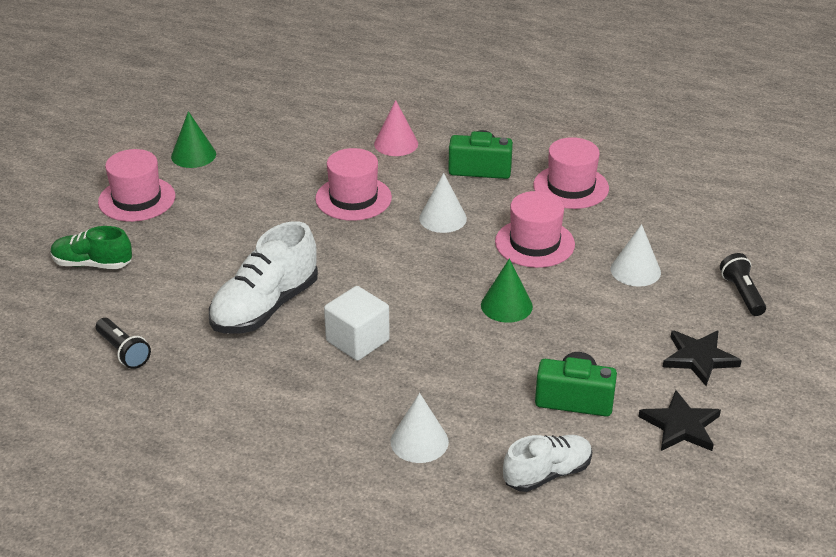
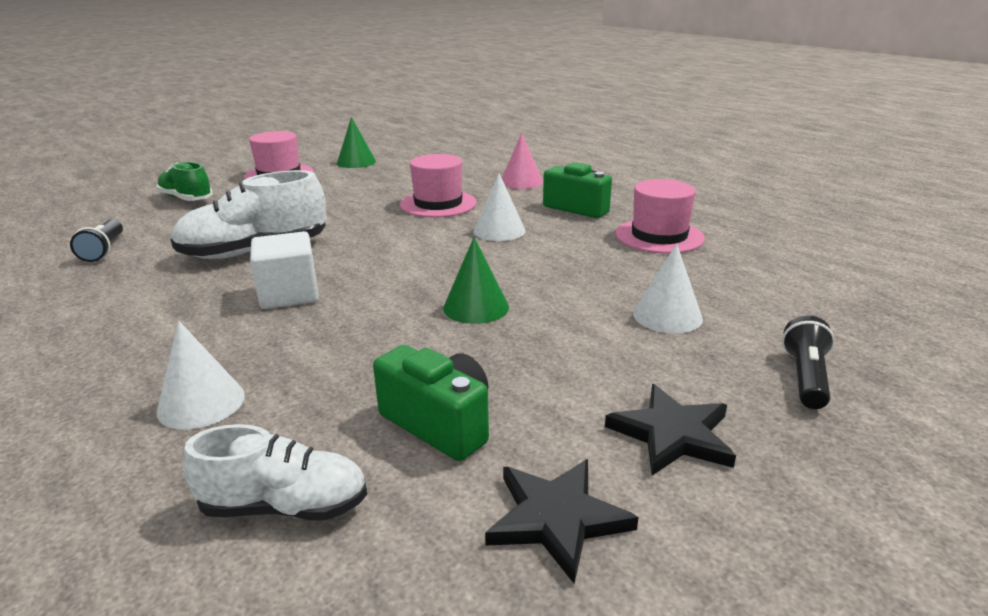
camera: 30 degrees right, 10 degrees down
pink hat [495,191,575,268] -> none

